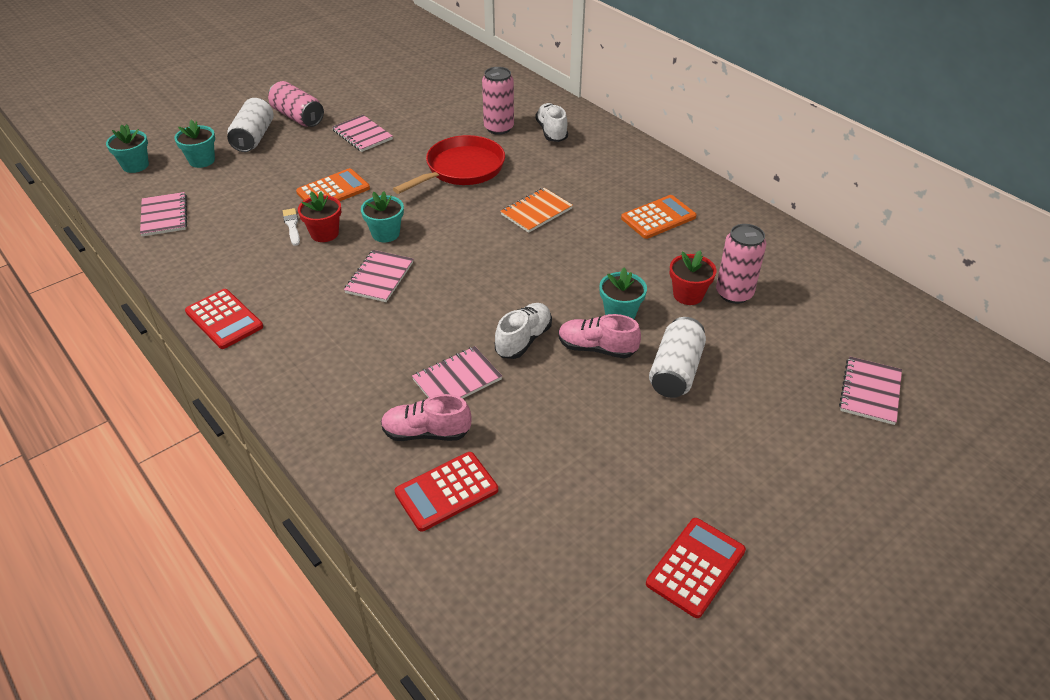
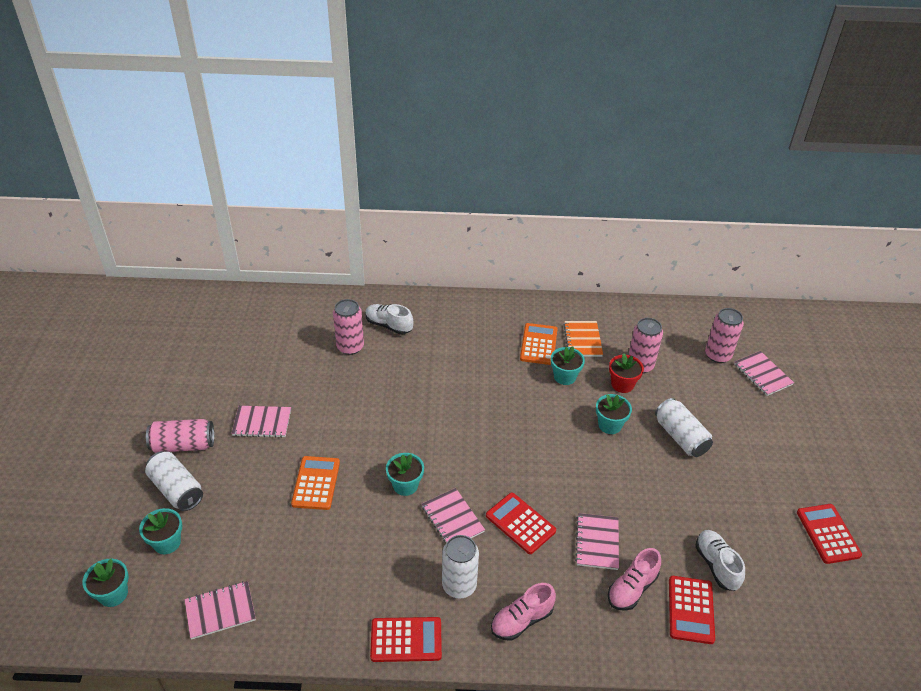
camera: 50 degrees left, 0 degrees up
pink notebook [140,192,187,236] -> pink notebook turned 45 degrees counterclockwise [184,581,256,640]
white brush [283,208,300,246] -> none
red flower pot [298,191,341,242] -> none
red pan [393,135,505,194] -> none
white shoe [495,303,552,359] -> white shoe moved to [695,530,745,591]
orange notebook [500,188,573,233] -> orange notebook moved to [563,321,603,357]
pink shoe [558,314,641,359] -> pink shoe moved to [491,583,556,641]
none -> white can [442,535,479,599]
none -> red calculator [486,493,556,554]
none -> turquoise flower pot [551,347,585,385]
none -> pink can [705,308,744,363]

